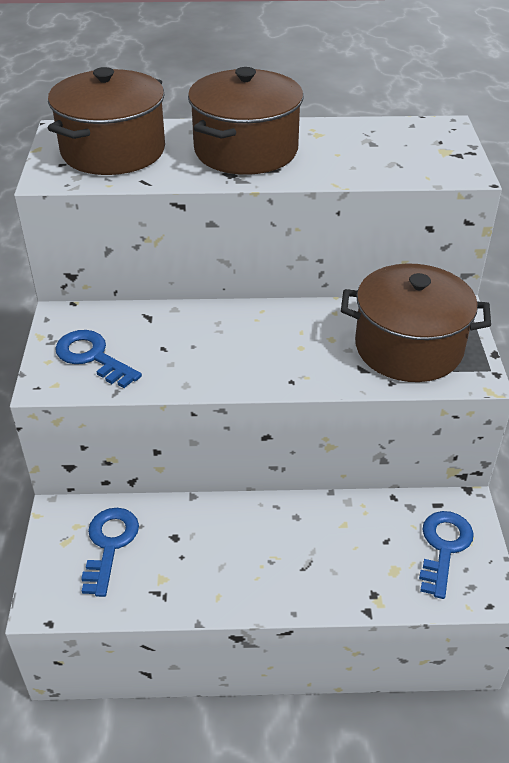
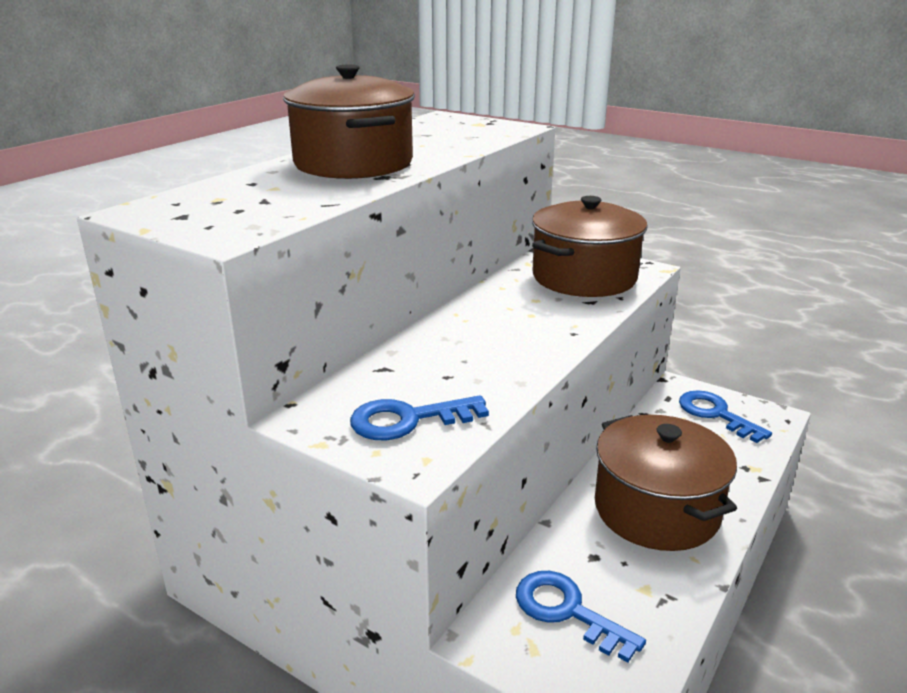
camera: 55 degrees left, 15 degrees down
brown pot [48,67,165,175] -> brown pot moved to [595,415,737,551]

